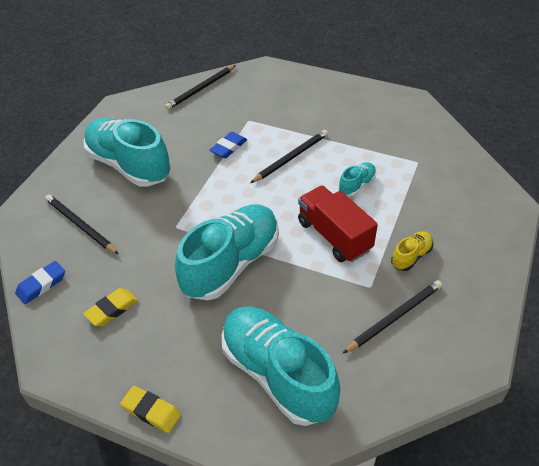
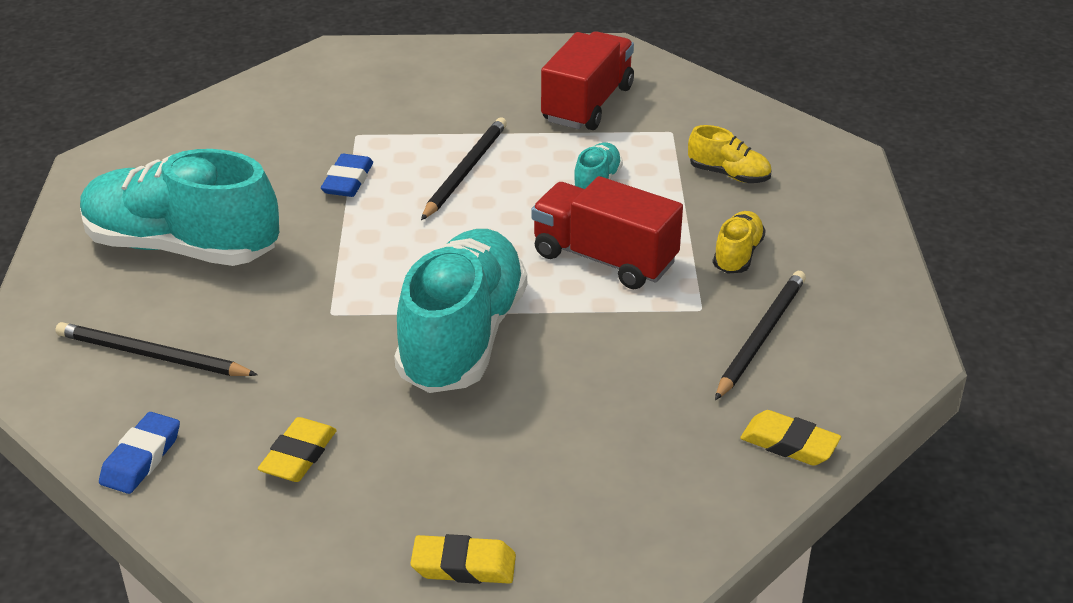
camera: 25 degrees left, 10 degrees down
black pencil [165,65,236,110] -> none
turquoise shoe [221,306,340,426] -> none
none -> red truck [541,31,634,130]
none -> yellow shoe [688,125,772,183]
none -> yellow eraser [740,410,841,466]

